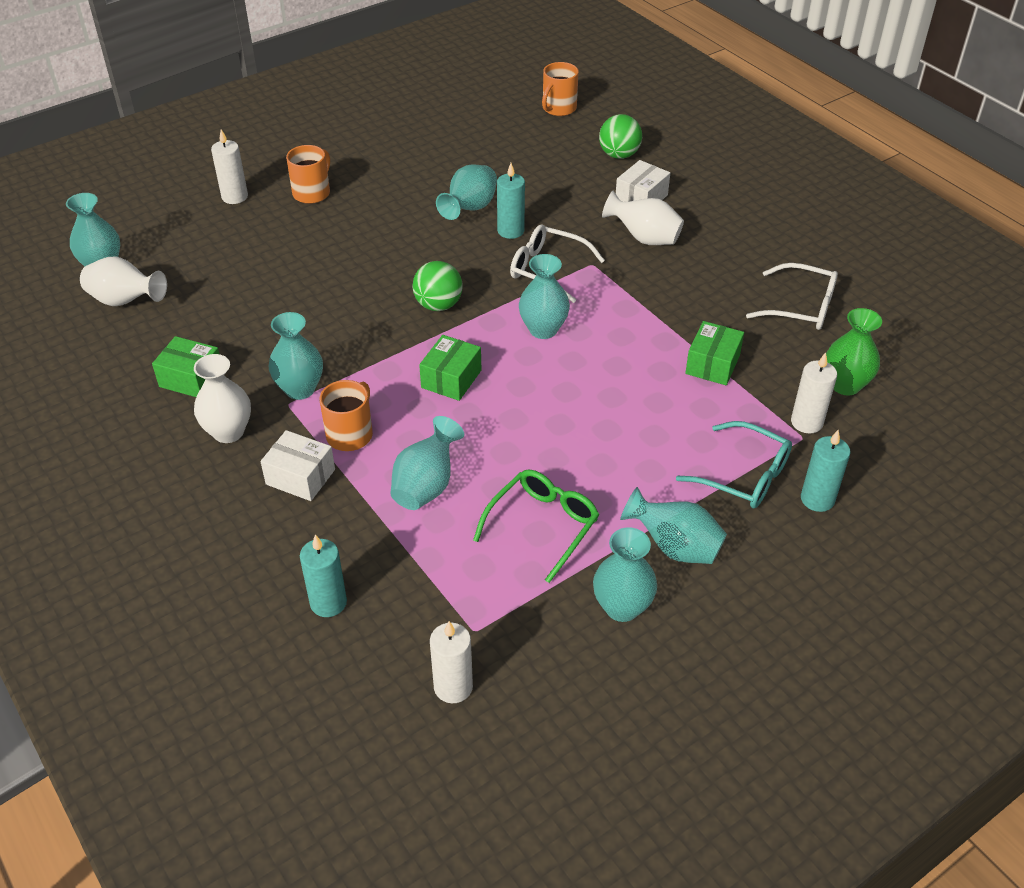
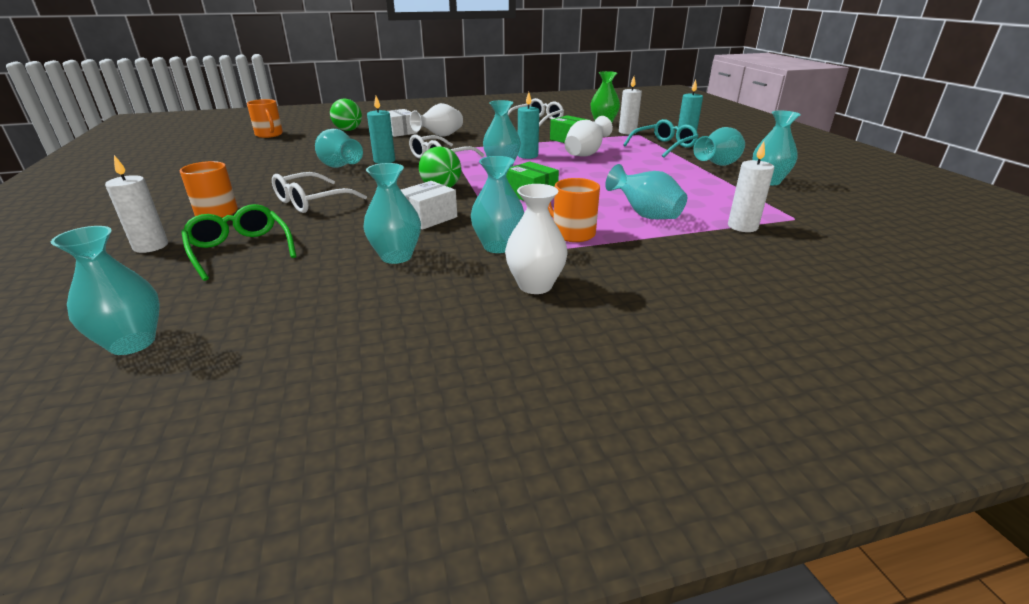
camera: 70 degrees left, 15 degrees down
white vase [80,257,167,306] -> white vase moved to [564,116,613,156]
green box [152,336,219,397] -> none
white box [260,430,335,501] -> white box moved to [401,181,457,230]
turquoise candle [300,534,347,617] -> turquoise candle moved to [518,92,539,159]
white candle [430,621,473,703] -> white candle moved to [728,141,774,232]
green glasses [473,469,599,583] -> green glasses moved to [181,204,296,281]
none -> white glasses [272,172,367,213]
none -> turquoise vase [363,163,421,264]

